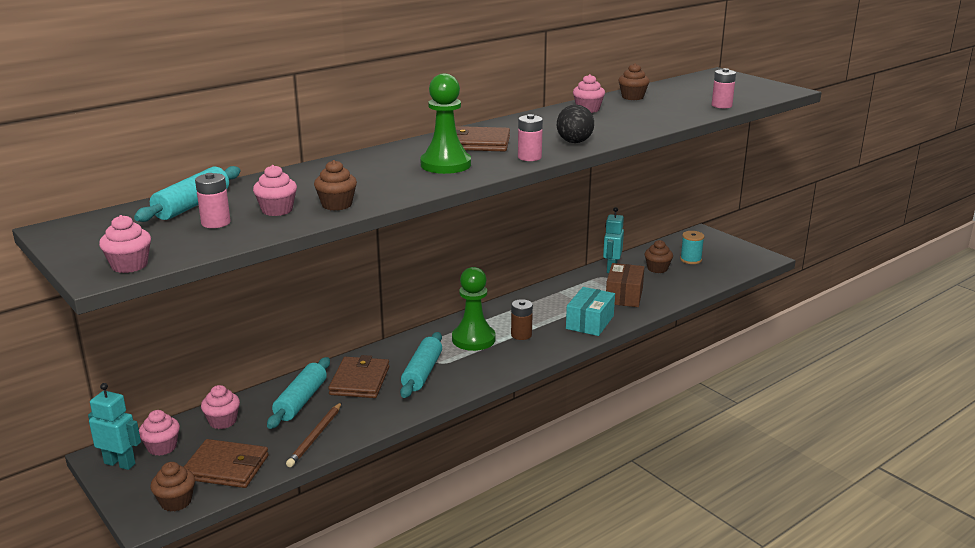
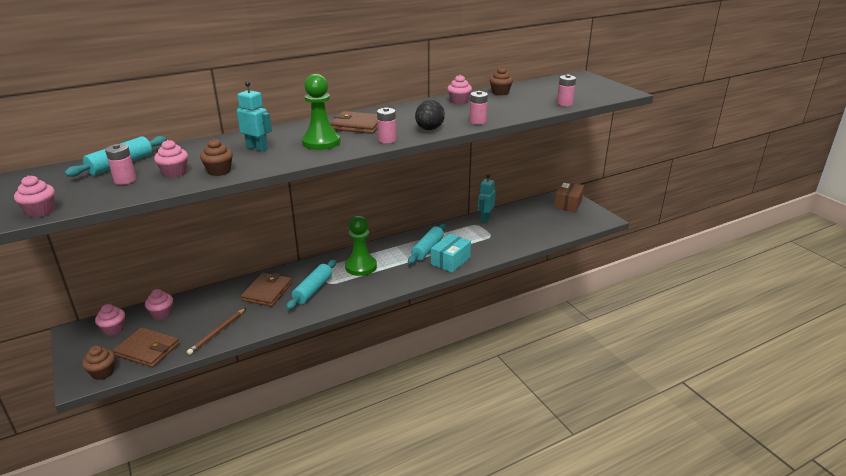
camera: 10 degrees right, 5 degrees up
turquoise robot [88,383,141,470] -> turquoise robot moved to [237,81,272,152]
turquoise rolling pin [267,357,330,429] -> turquoise rolling pin moved to [408,224,446,264]
brown battery [511,299,533,340] -> none
brown box [606,263,644,307] -> brown box moved to [554,182,584,212]
brown cupcake [645,240,673,273] -> none
turquoise spool [680,231,705,264] -> none
none -> pink battery [470,91,488,125]

